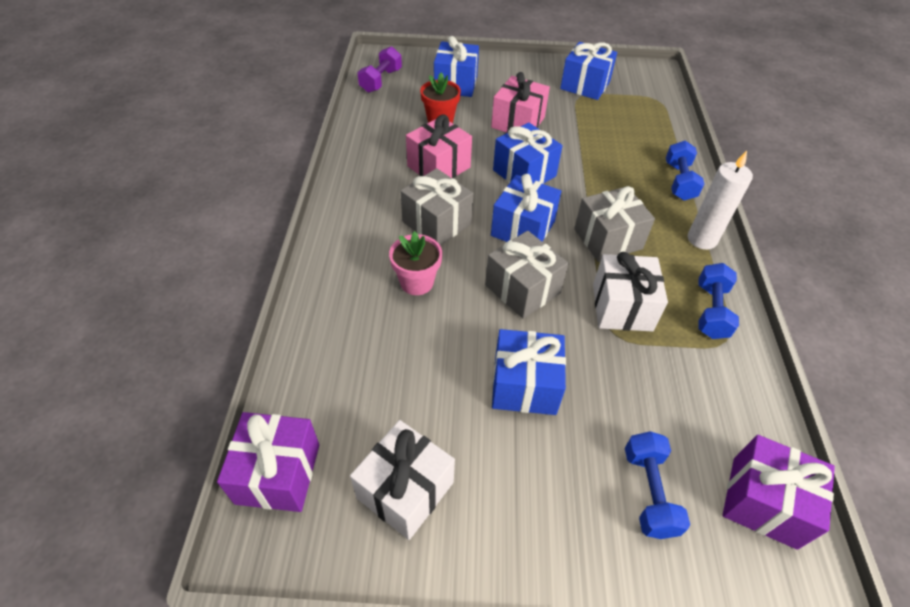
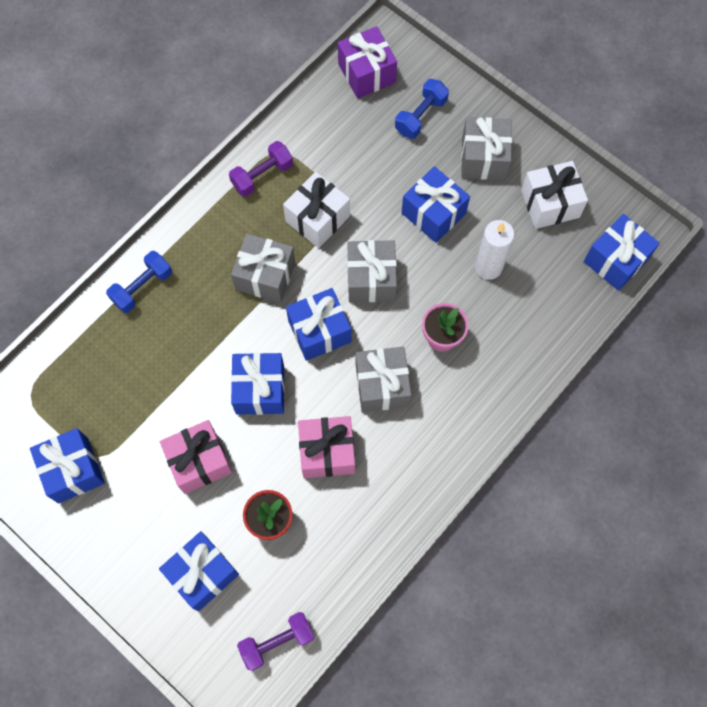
camera: 140 degrees left, 20 degrees up
purple gift [217,412,319,512] -> blue gift [584,214,660,291]
white candle [688,151,753,250] -> white candle moved to [475,220,515,280]
blue dumbbell [699,263,739,339] -> purple dumbbell [229,141,293,197]
none -> grey gift [461,117,512,180]

